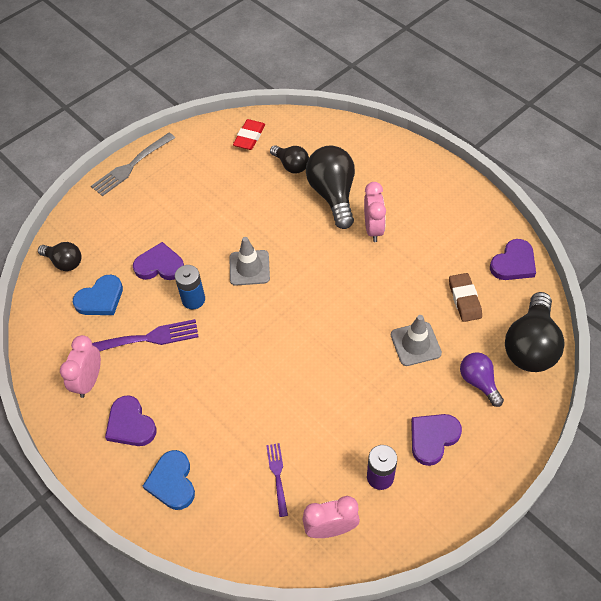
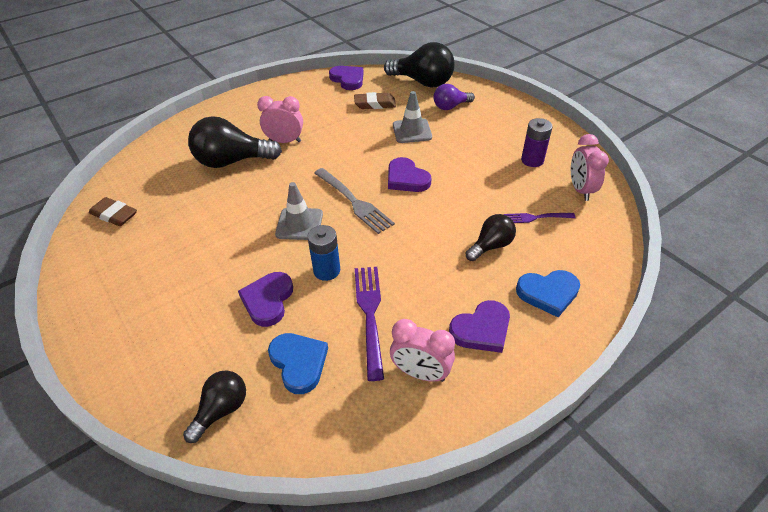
camera: 85 degrees left, 10 degrees down
grey fork [91,133,175,196] -> grey fork moved to [314,168,395,234]
red eraser [233,119,265,150] -> brown eraser [89,197,137,226]
black light bulb [270,145,309,173] -> black light bulb moved to [466,214,516,261]
purple heart [411,414,462,466] -> purple heart moved to [388,157,432,192]

